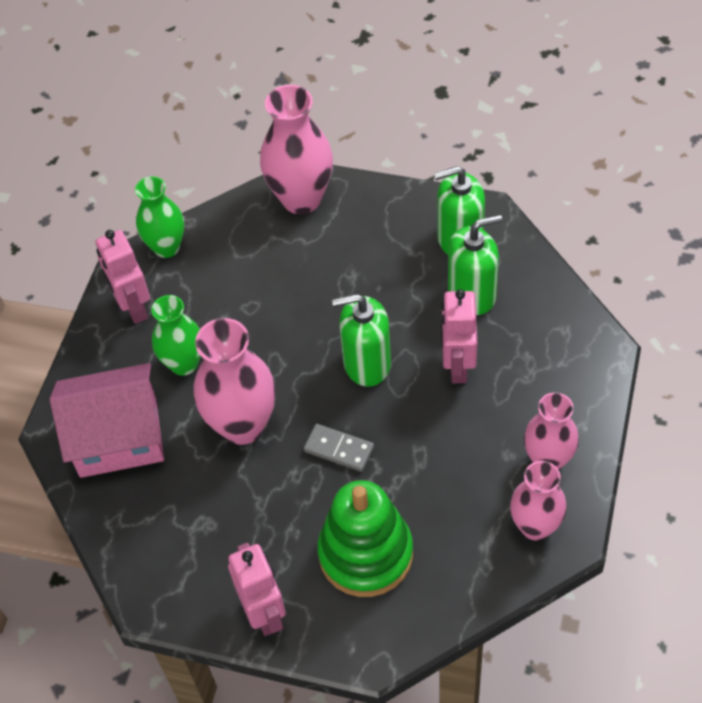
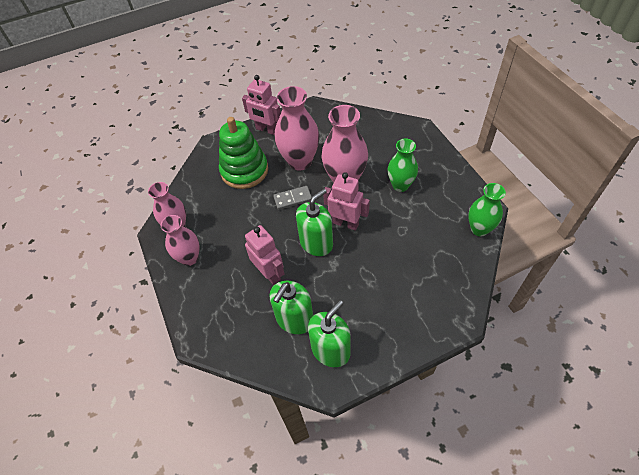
camera: 140 degrees right, 0 degrees up
pink house [50,363,164,478] -> none
pink robot [95,230,150,324] -> pink robot moved to [323,172,370,231]
pink vase [260,85,333,214] -> pink vase moved to [275,86,319,171]

